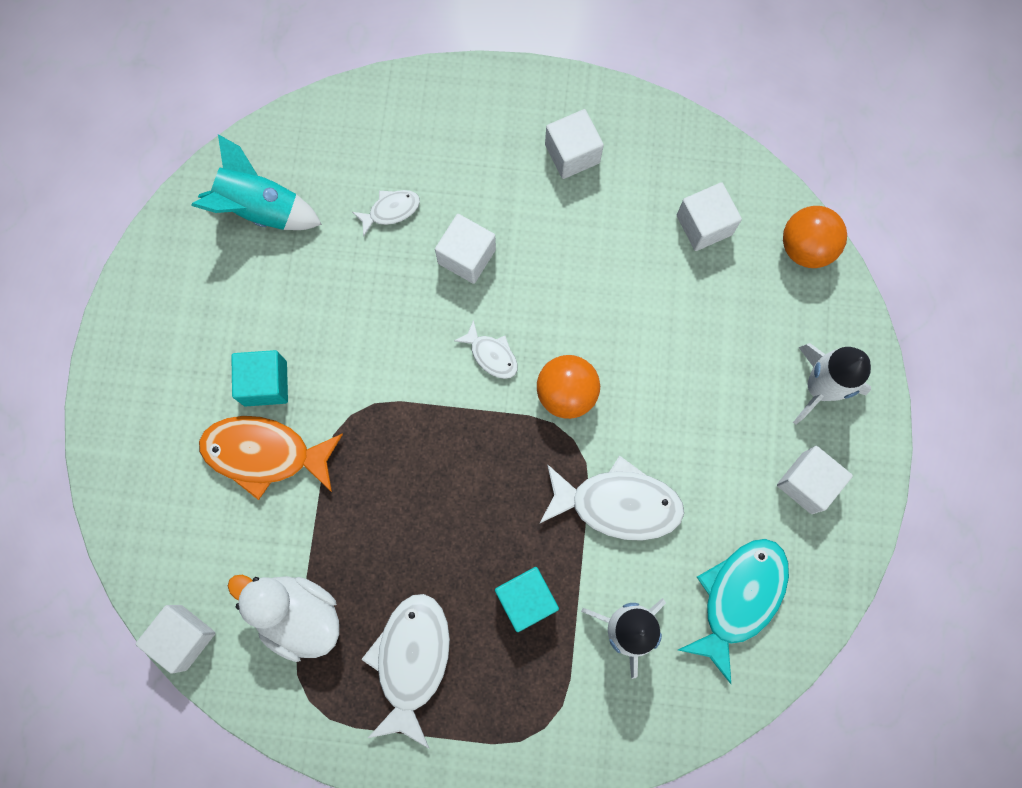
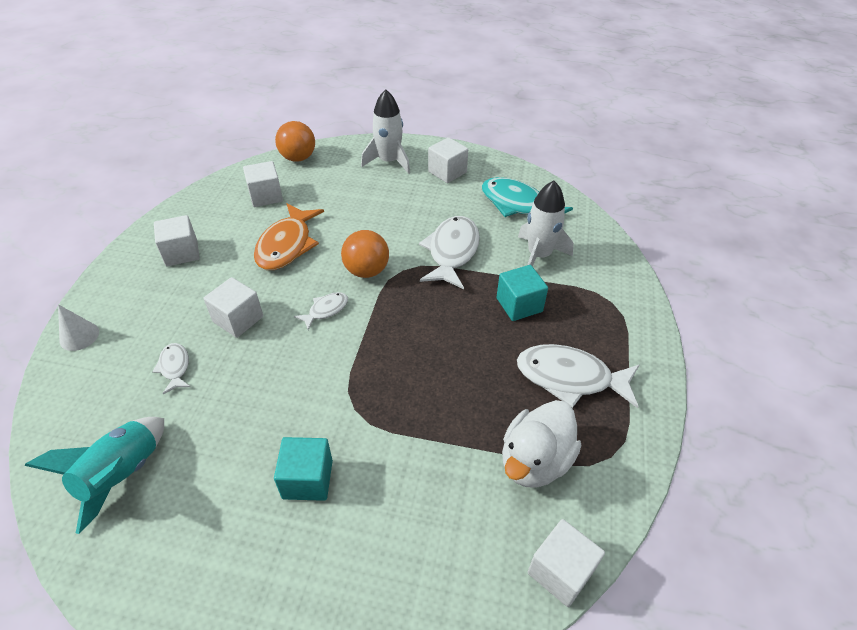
camera: 85 degrees left, 30 degrees down
orange fish [199,416,343,500] -> orange fish moved to [254,203,324,270]
none -> white cone [58,304,99,351]

